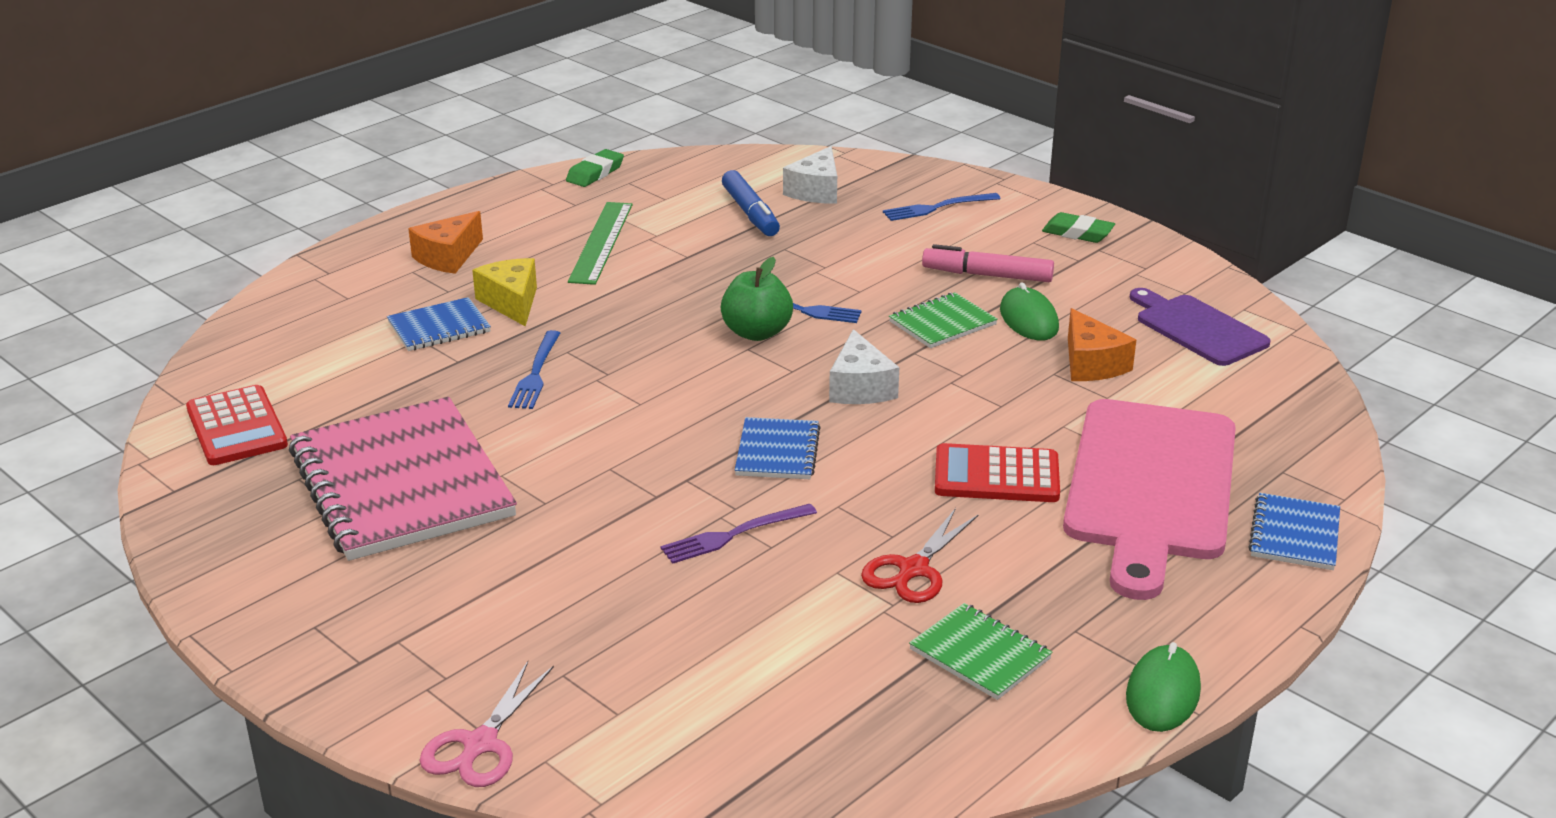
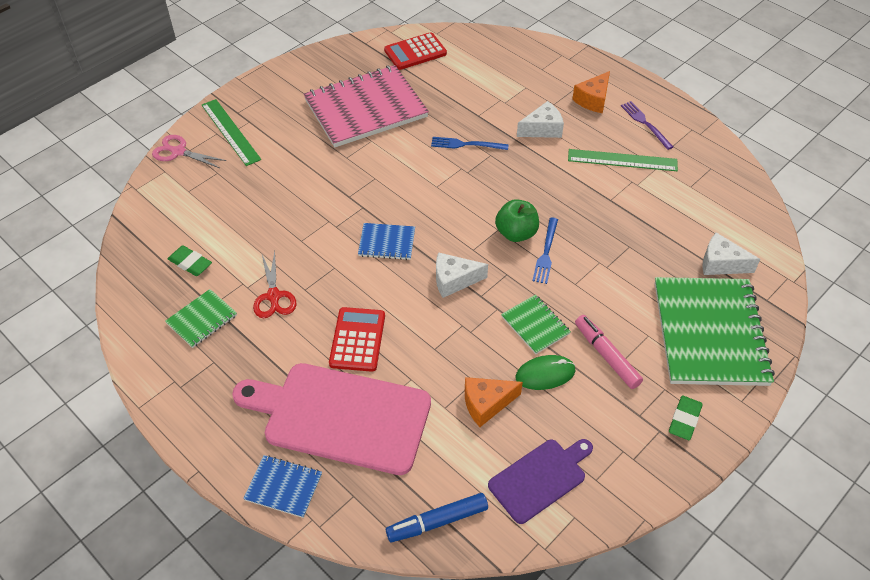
camera: 90 degrees right, 20 degrees up
blue notebook [387,297,491,351] -> none
orange cheese [408,211,483,274] -> orange cheese turned 90 degrees counterclockwise [572,71,610,113]
yellow cheese [472,258,537,327] -> white cheese [517,101,564,138]
green eraser [566,149,624,187] -> green eraser moved to [168,245,212,276]
purple fork [660,504,817,564] -> purple fork moved to [621,101,673,150]
blue marker [722,170,780,236] -> blue marker moved to [386,493,488,542]
red scissors [861,508,979,603] -> red scissors turned 135 degrees counterclockwise [253,251,296,318]
blue fork [883,193,1001,221] -> green notebook [654,277,775,386]
pink marker [922,244,1054,282] -> pink marker turned 45 degrees counterclockwise [575,315,643,389]
green mouse [1126,642,1201,732] -> none
none -> green ruler [202,99,261,166]

